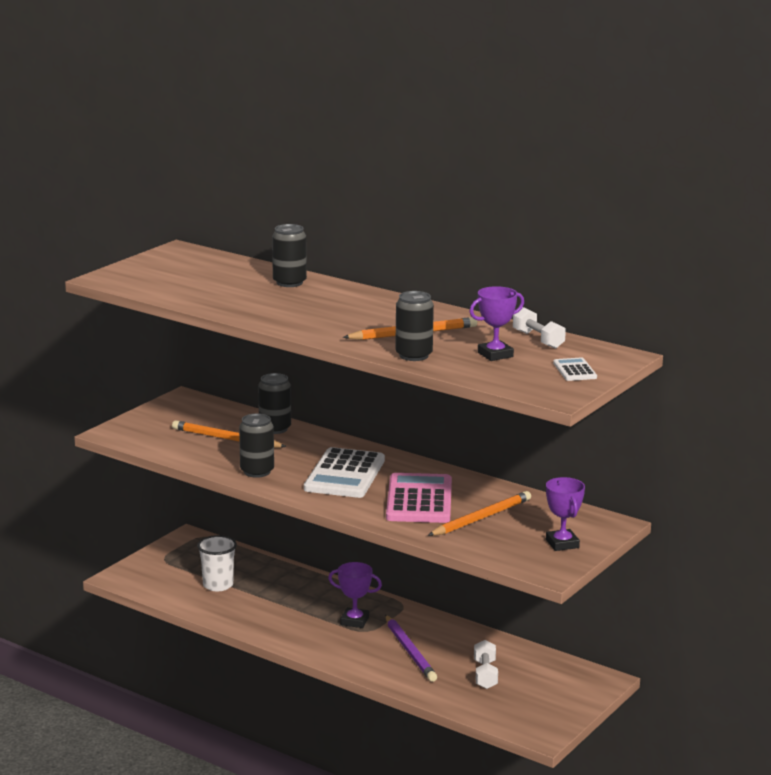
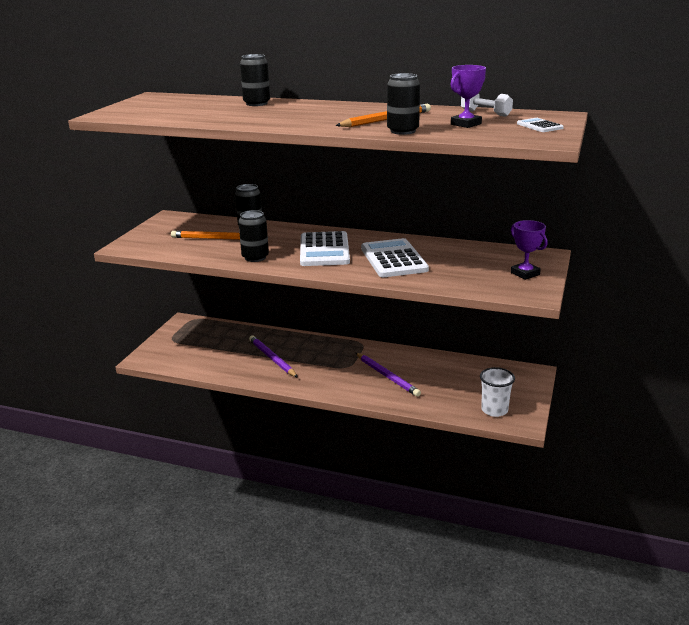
camera: 15 degrees left, 5 degrees up
white cup [197,535,237,591] -> white cup moved to [480,367,515,417]
purple trophy [328,562,382,628] -> none
pink calculator [386,473,452,523] -> white calculator [361,238,429,277]
orange pencil [428,491,531,536] -> none
white dumbbell [474,640,498,689] -> none
none -> purple pencil [249,335,298,378]

